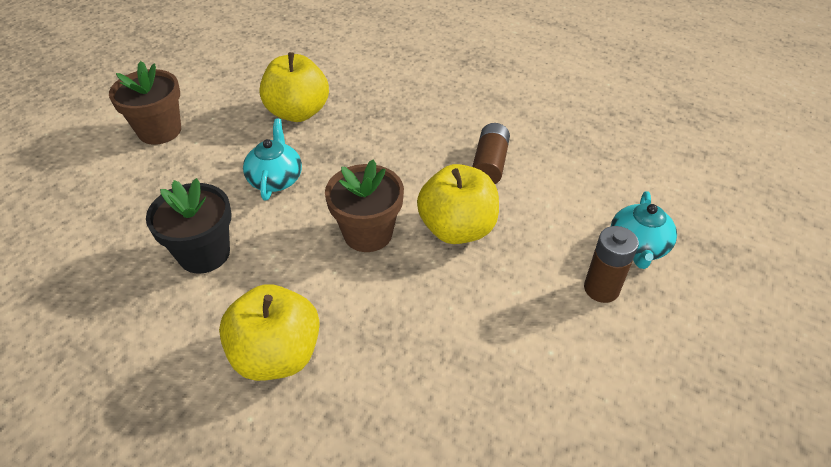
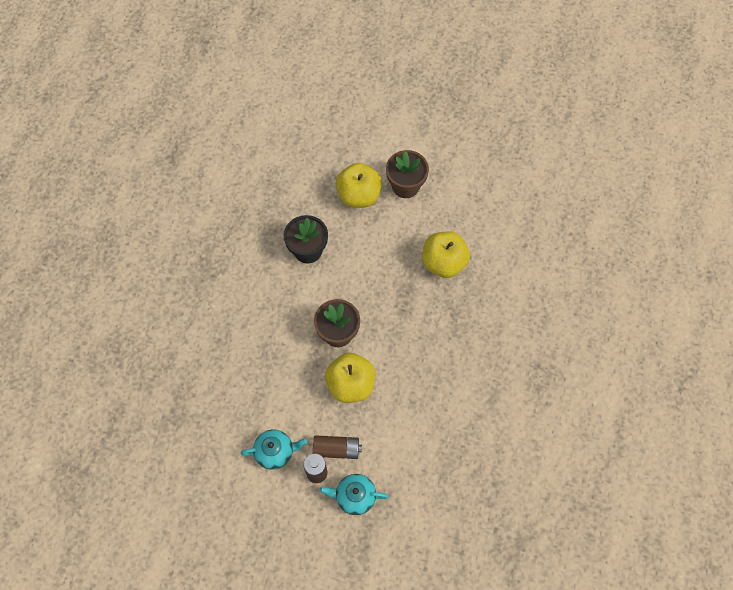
camera: 80 degrees right, 20 degrees up
yellow apple [219,284,320,381] -> yellow apple moved to [336,163,382,208]
turquoise teapot [243,118,302,200] -> turquoise teapot moved to [241,429,307,470]
brown battery [472,123,510,184] -> brown battery moved to [313,435,362,459]

